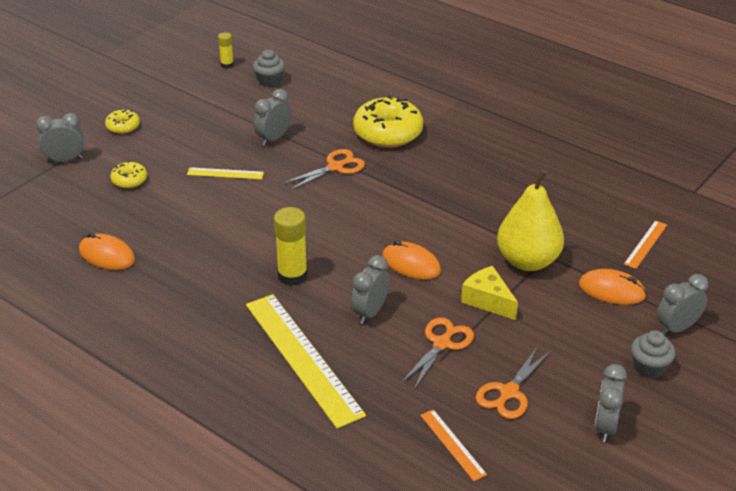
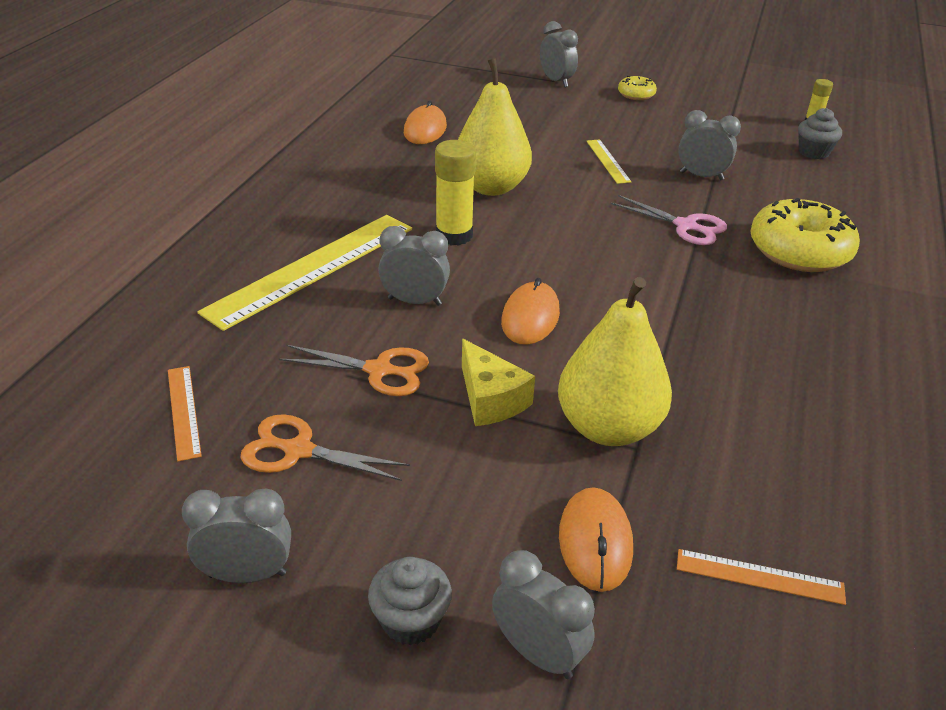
camera: 70 degrees right, 0 degrees up
yellow donut [110,161,147,189] -> none
orange scissors [283,149,365,190] -> pink scissors [610,195,727,245]
orange ruler [420,409,487,481] -> orange ruler turned 60 degrees counterclockwise [168,366,202,461]
yellow cheese [461,266,518,320] -> yellow cheese turned 120 degrees clockwise [462,339,535,426]
none -> yellow pear [458,58,532,196]

